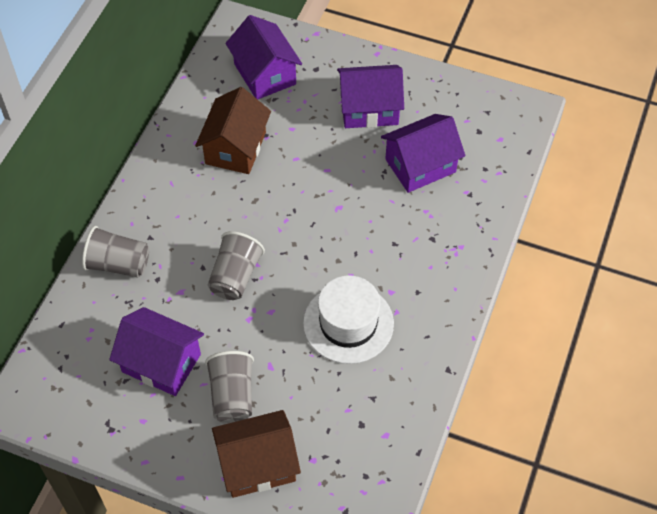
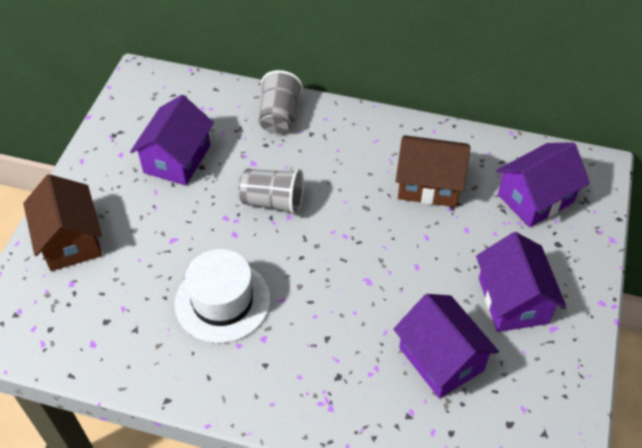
camera: 85 degrees right, 5 degrees down
grey cup [205,351,254,423] -> none

